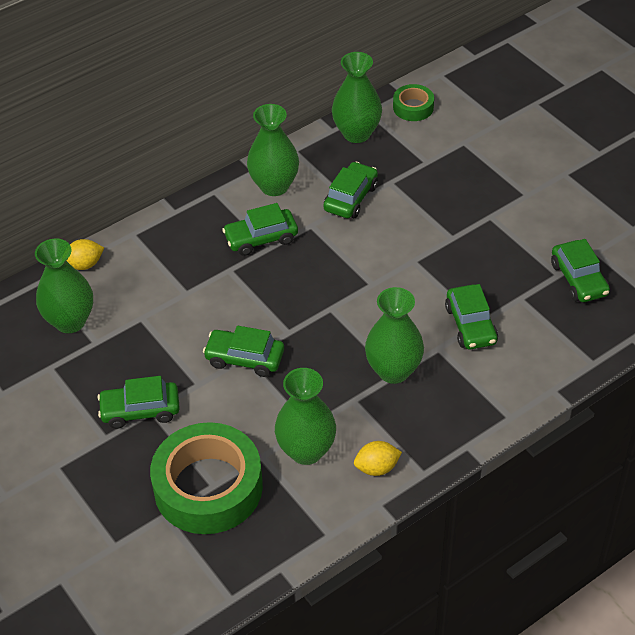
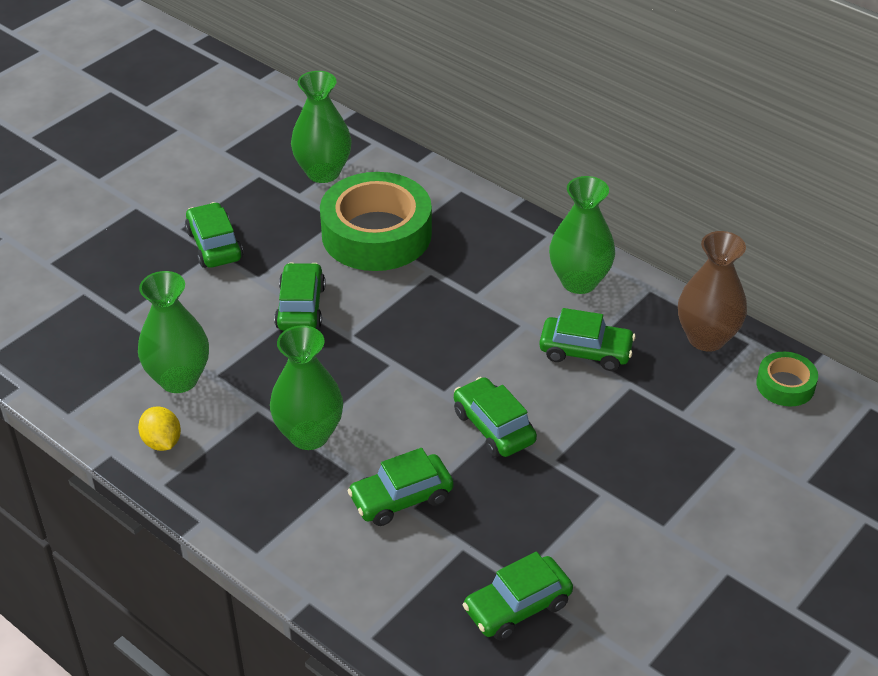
camera: 75 degrees right, 5 degrees down
yellow lemon [67,239,104,270] -> none
green tape [150,422,263,534] -> green tape moved to [320,172,432,271]
green car [222,203,298,256] -> green car moved to [454,377,537,457]
green vase [332,52,382,143] -> brown vase [678,231,747,352]

